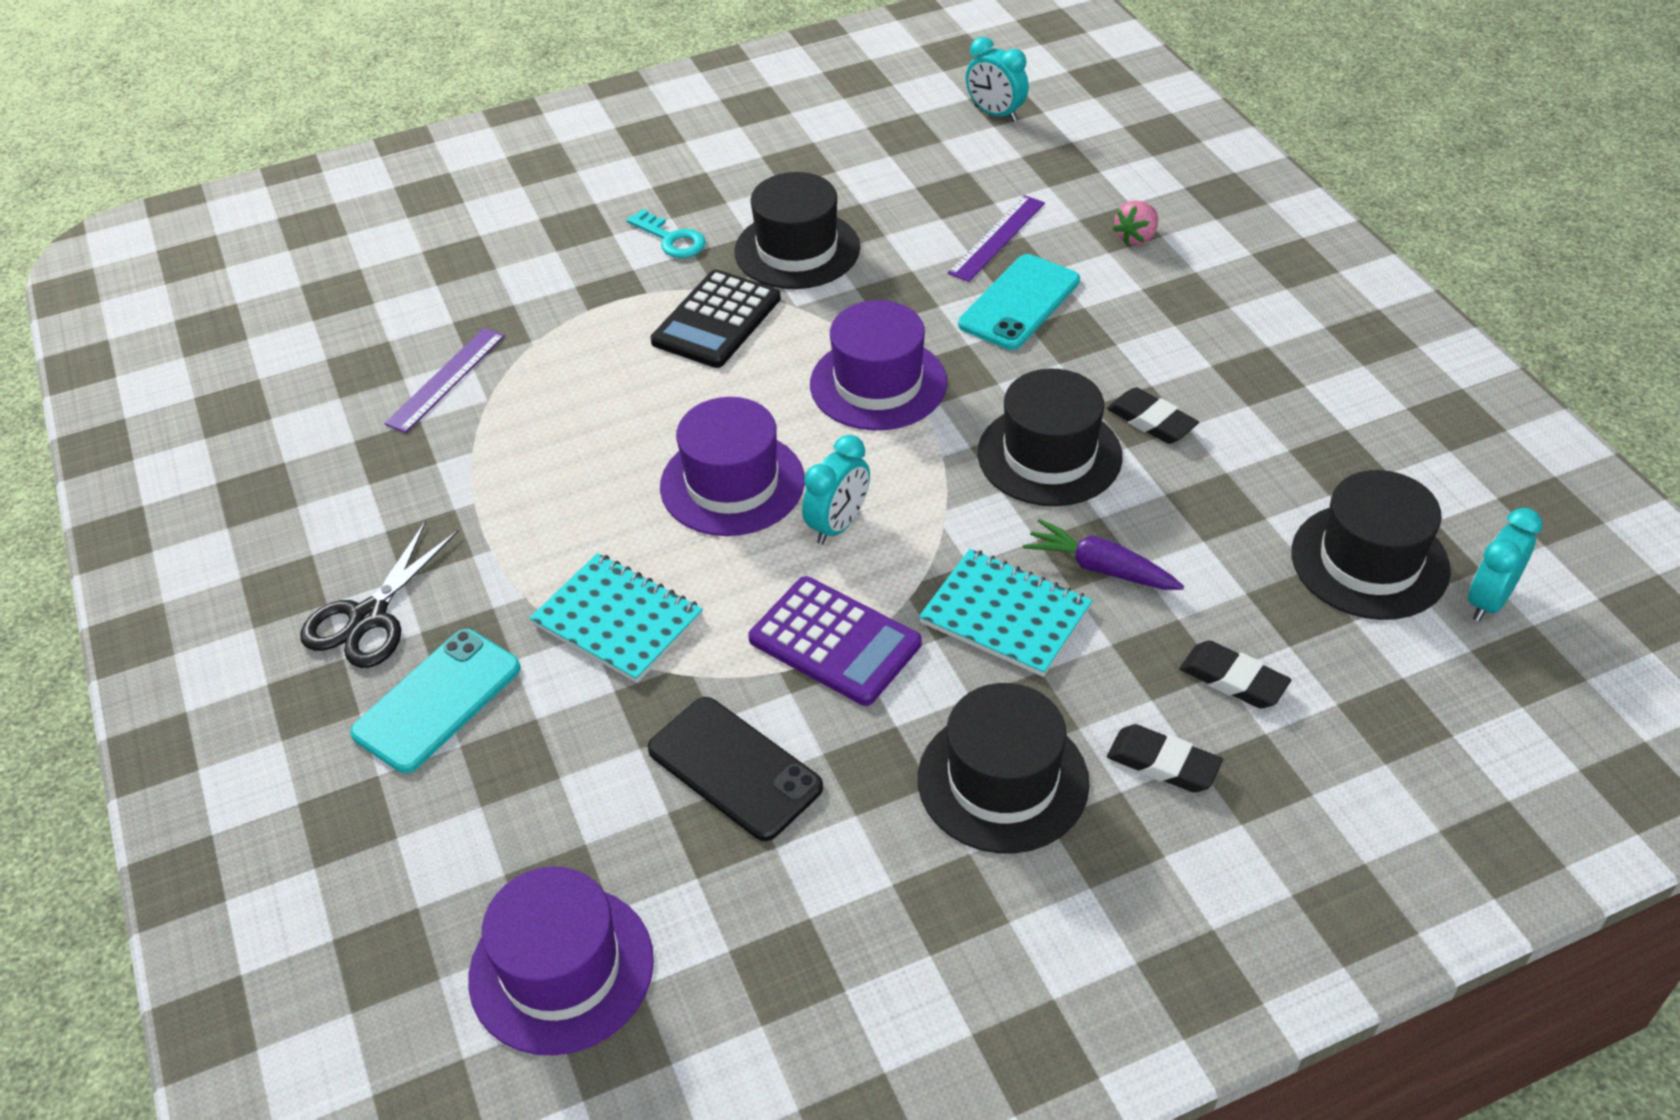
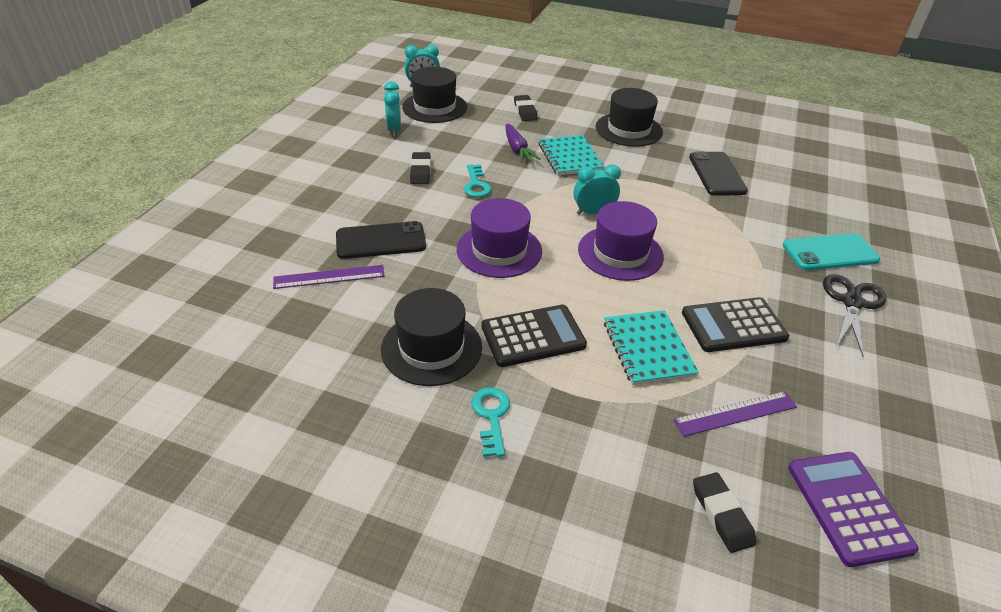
camera: 140 degrees left, 5 degrees down
black scissors [300,521,459,668] -> black scissors turned 45 degrees counterclockwise [823,274,886,357]
purple hat [468,867,654,1056] -> none
turquoise notebook [530,553,703,683] -> turquoise notebook moved to [604,310,699,385]
purple calculator [748,576,922,706] -> purple calculator moved to [788,452,919,567]
turquoise phone [958,254,1080,350] -> black phone [336,221,426,259]
turquoise clock [966,37,1029,122] -> turquoise clock moved to [384,81,401,137]
black hat [978,368,1123,506] -> turquoise key [464,164,491,197]
black eraser [1107,724,1223,793] -> black eraser moved to [693,472,756,553]
pink strawberry [1113,200,1158,245] -> none
none -> black calculator [682,297,789,352]

